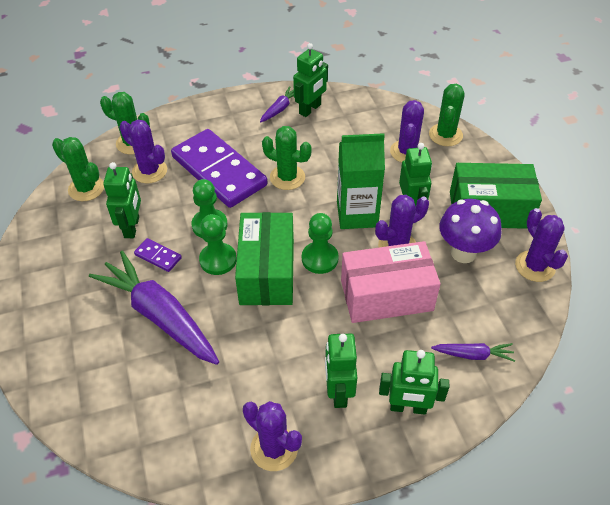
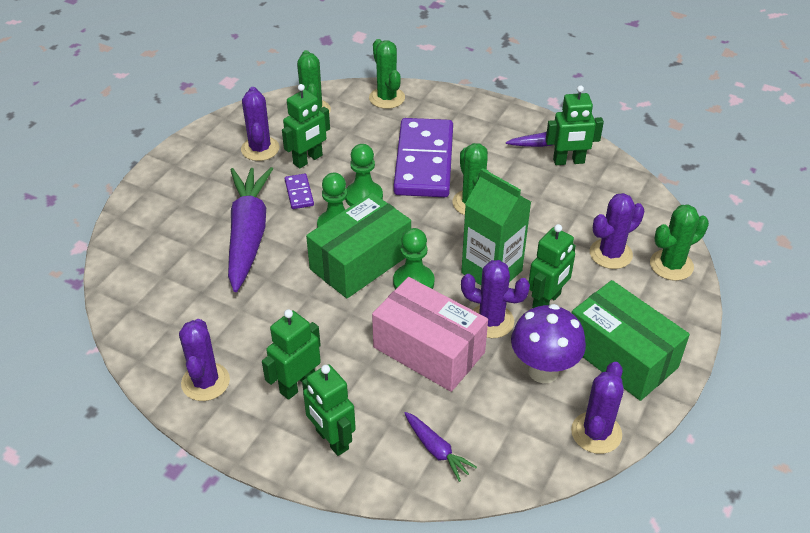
camera: 45 degrees right, 5 degrees down
purple cactus [119,120,167,183] -> purple cactus moved to [241,87,279,161]

